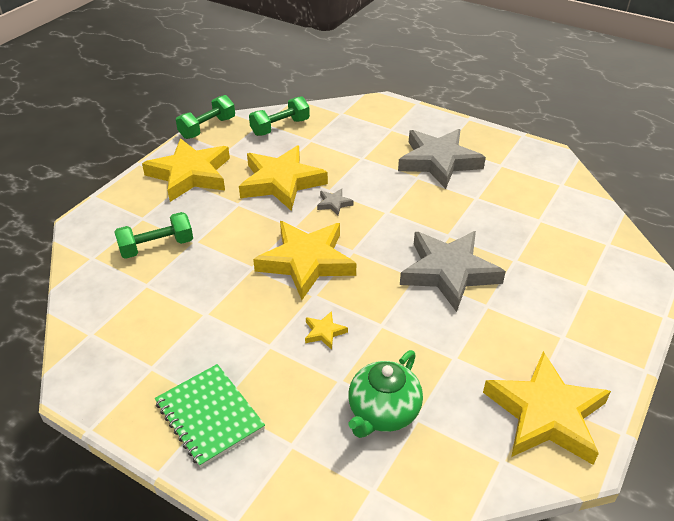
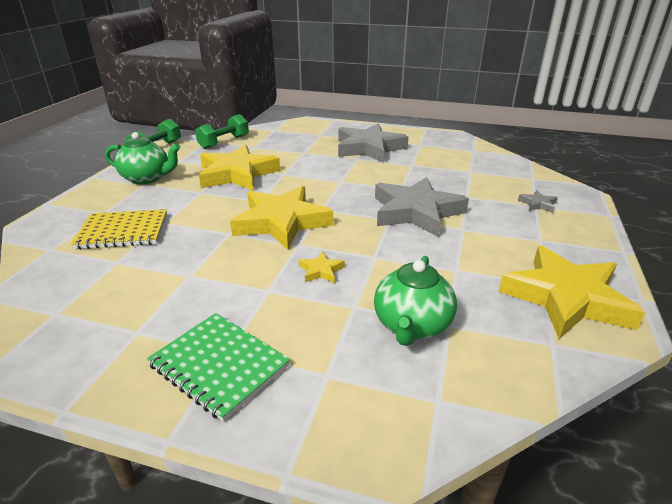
camera: 15 degrees left, 10 degrees down
green dumbbell [114,212,193,259] -> yellow notebook [71,209,167,249]
yellow star [142,138,230,202] -> green teapot [105,132,180,184]
grey star [317,188,354,216] -> grey star moved to [518,190,558,213]

